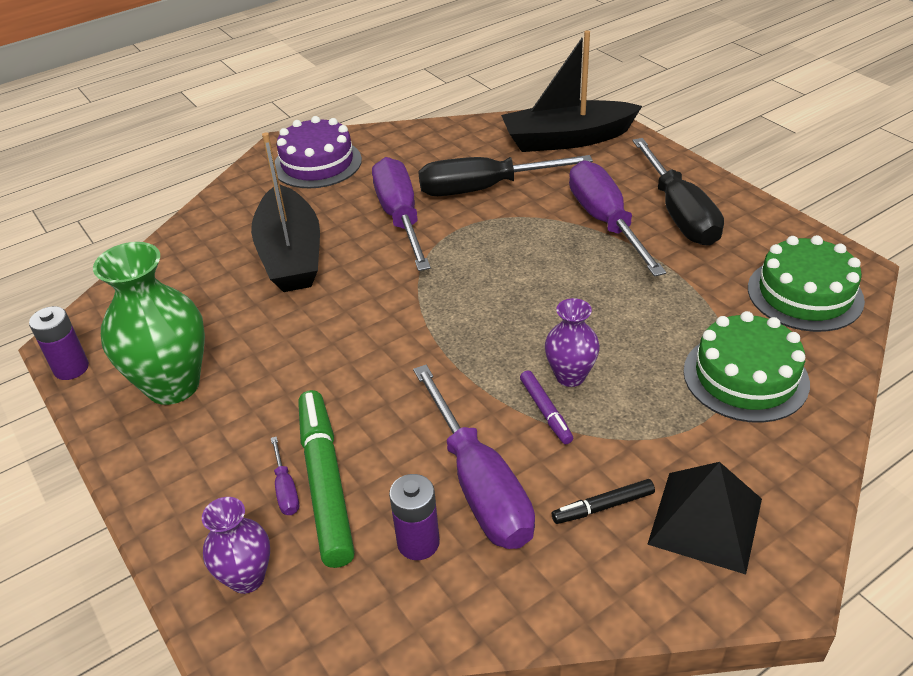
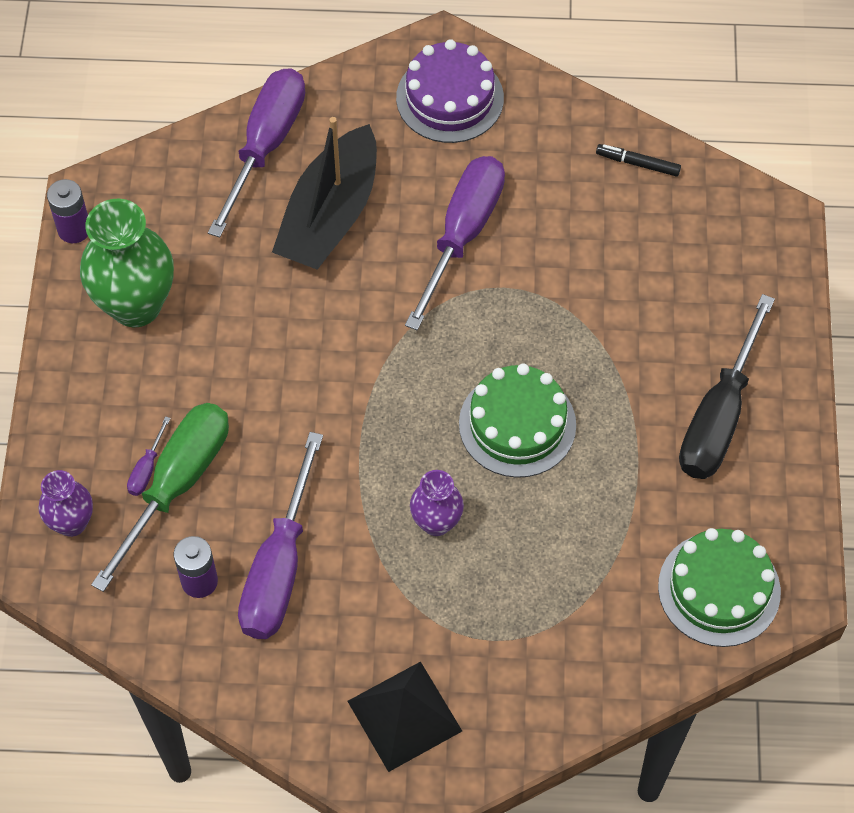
camera: 35 degrees right, 20 degrees up
green marker [298,390,355,568] -> green screwdriver [91,403,229,592]
black screwdriver [418,155,593,196] -> none
black boat [501,30,642,152] -> none
purple marker [520,371,573,444] -> none
black marker [552,479,655,524] -> black marker moved to [596,144,681,177]
purple screwdriver [569,160,666,277] -> purple screwdriver moved to [208,68,305,238]
green cake [683,311,810,423] -> green cake moved to [459,364,576,478]

